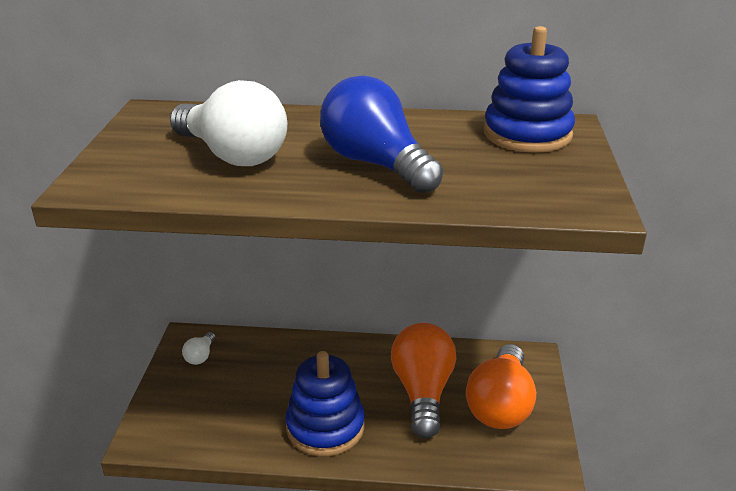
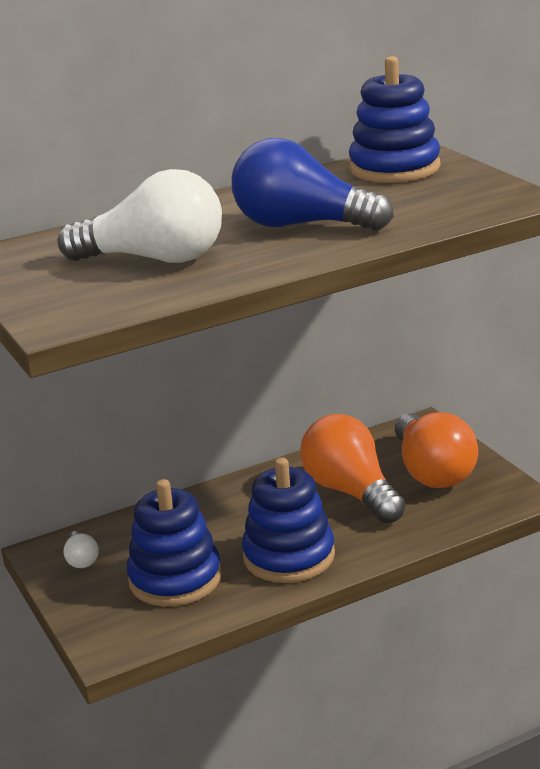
camera: 30 degrees left, 5 degrees down
none -> blue stacking toy [127,479,222,606]

